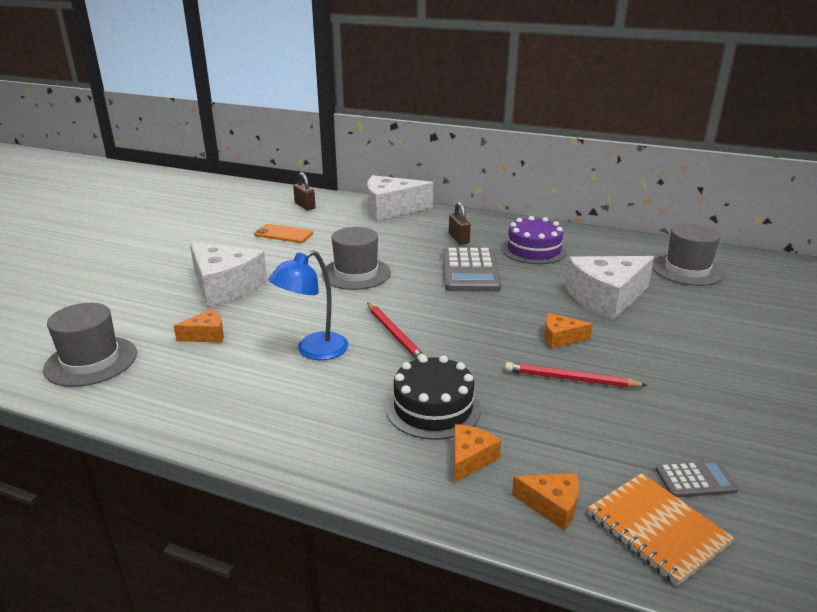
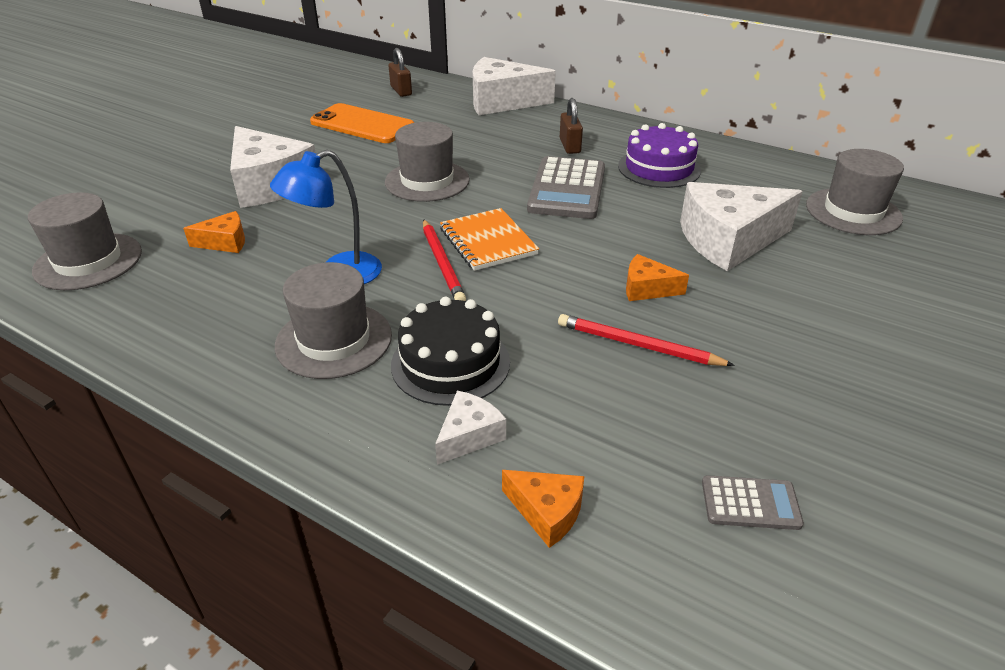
camera: 10 degrees right, 10 degrees up
orange phone [254,224,313,243] -> orange phone [310,103,415,143], size x1.51
orange cheese [454,424,501,483] -> white cheese [435,391,506,465]
orange notebook [588,473,734,586] -> orange notebook moved to [440,208,539,271]
none -> grey hat [275,262,392,379]

